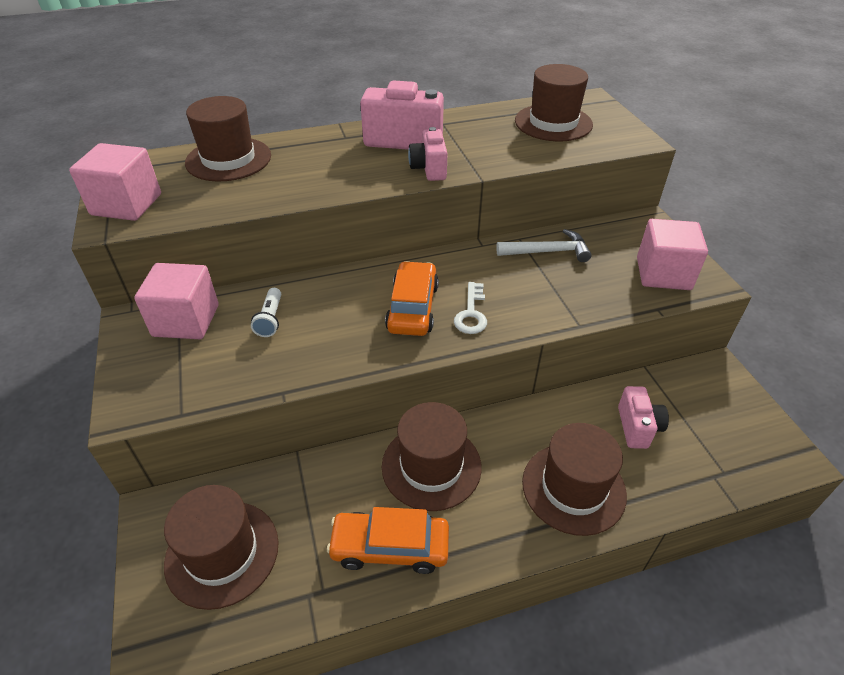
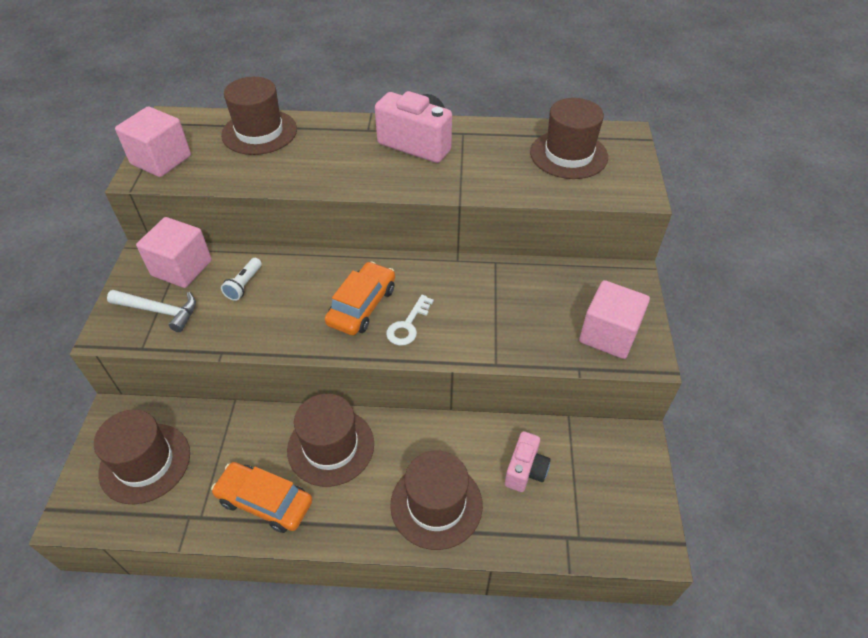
camera: 20 degrees right, 5 degrees up
pink camera [408,127,448,181] -> none
white hammer [496,229,591,262] -> white hammer moved to [107,290,196,332]

